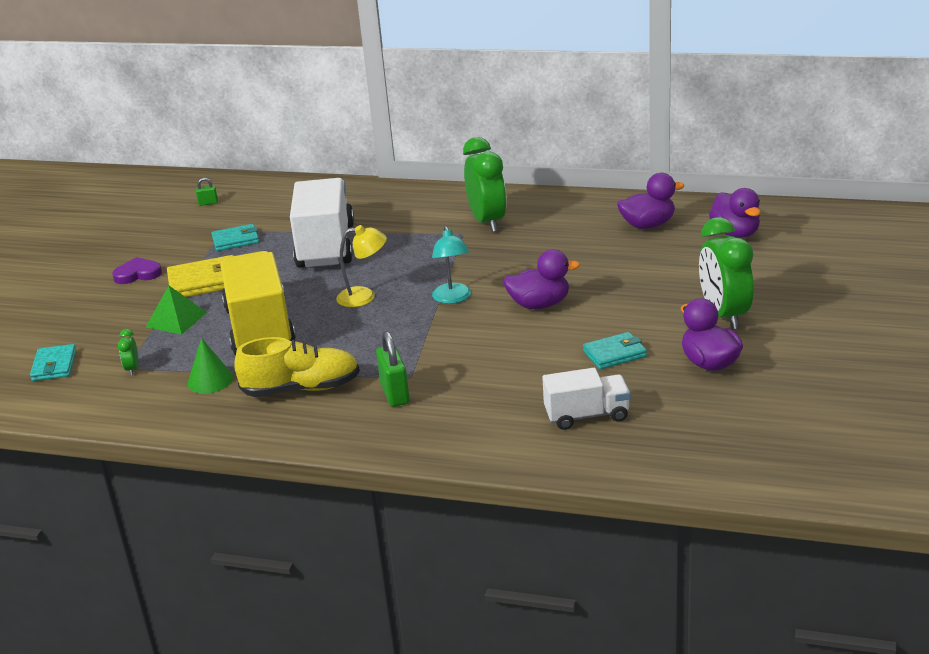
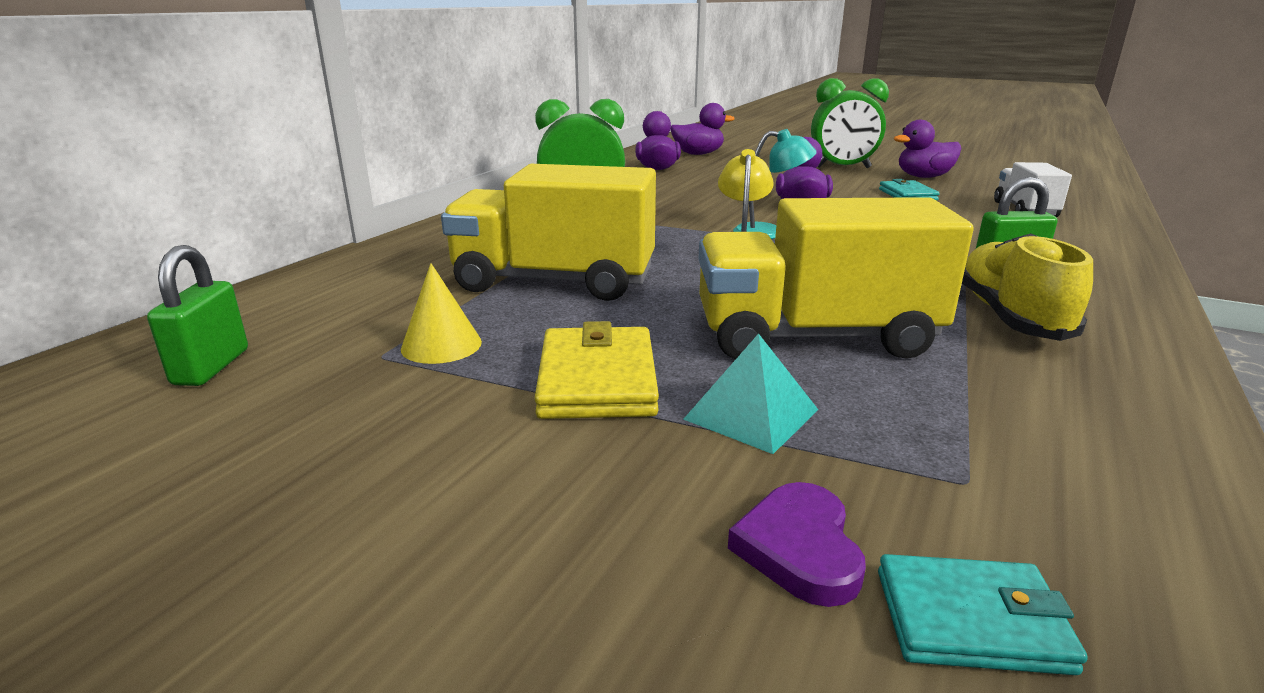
camera: 80 degrees left, 5 degrees down
purple heart [112,257,162,284] -> purple heart moved to [728,482,866,607]
green clock [118,329,139,376] -> none
green pyramid [146,286,207,335] -> turquoise pyramid [683,333,818,454]
green cone [188,338,233,394] -> none
green padlock [196,178,218,206] -> green padlock [147,245,248,386], size x1.90
turquoise wallet [211,224,259,251] -> yellow cone [401,263,482,364]
white truck [290,178,354,268] -> yellow truck [441,164,656,301]

